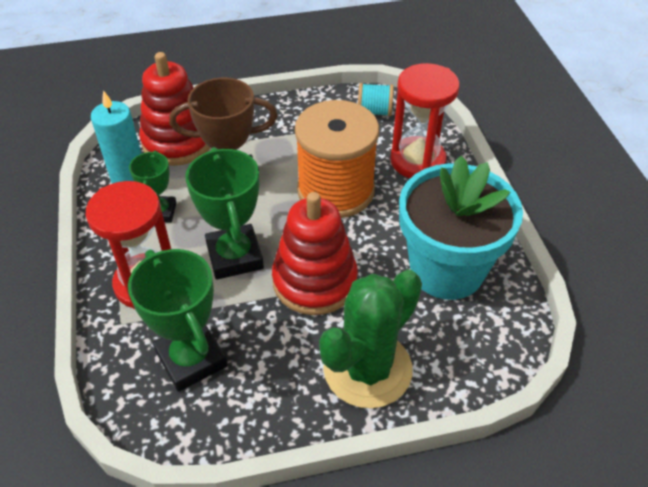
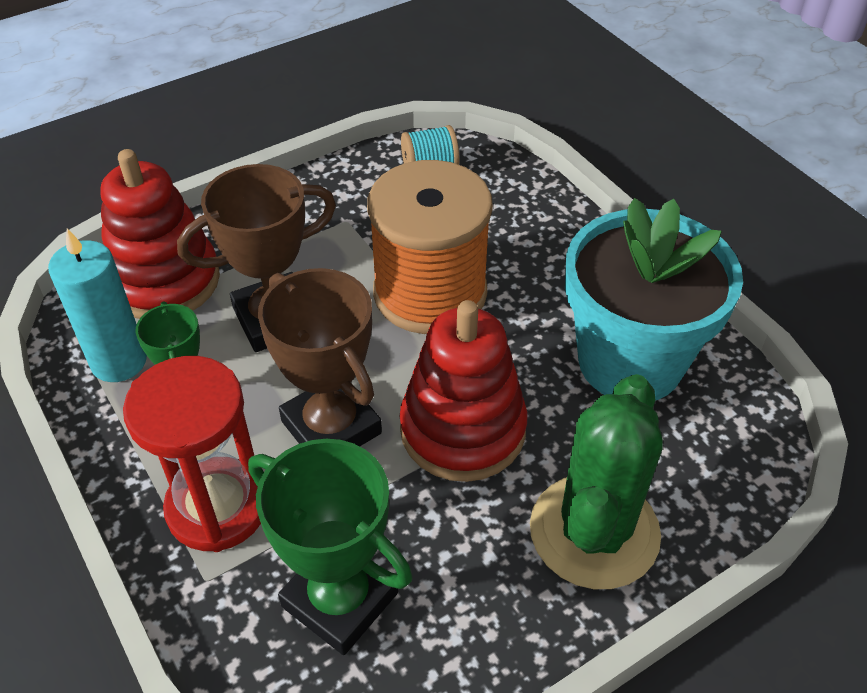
camera: 20 degrees left, 0 degrees up
green trophy [185,147,264,280] -> brown trophy [258,268,382,446]
red hourglass [390,63,460,178] -> none

